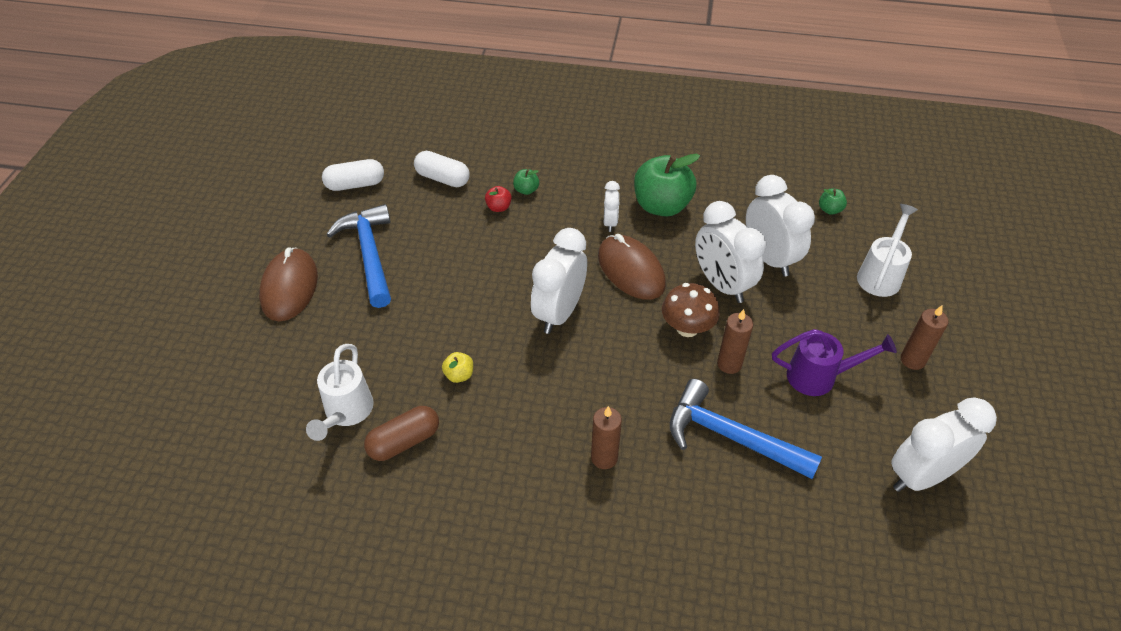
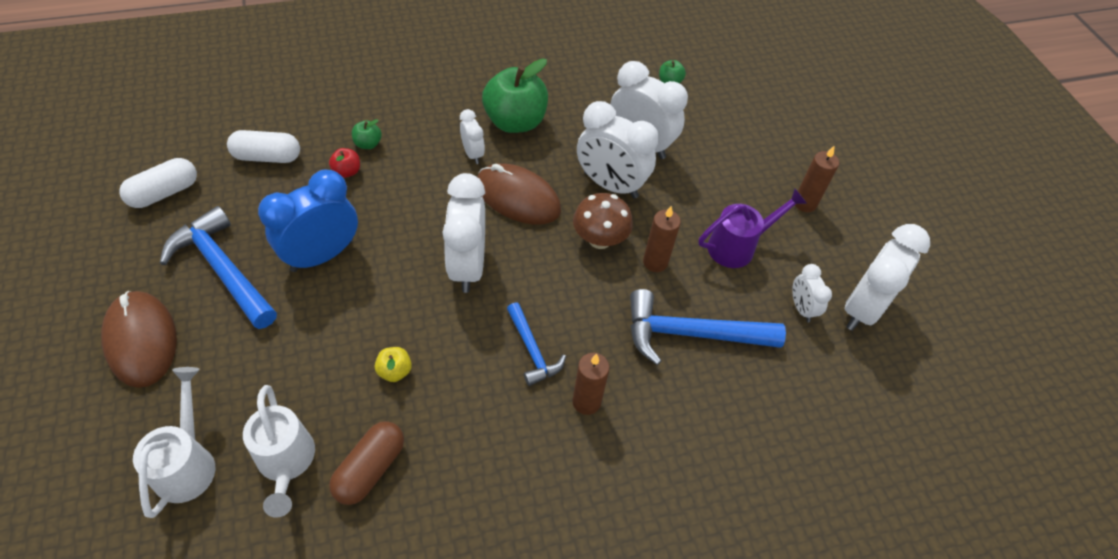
camera: 30 degrees left, 5 degrees up
white watering can [857,204,918,297] -> white watering can moved to [133,367,216,518]
none -> blue clock [258,169,358,272]
none -> blue hammer [507,302,566,386]
none -> white clock [792,264,832,322]

